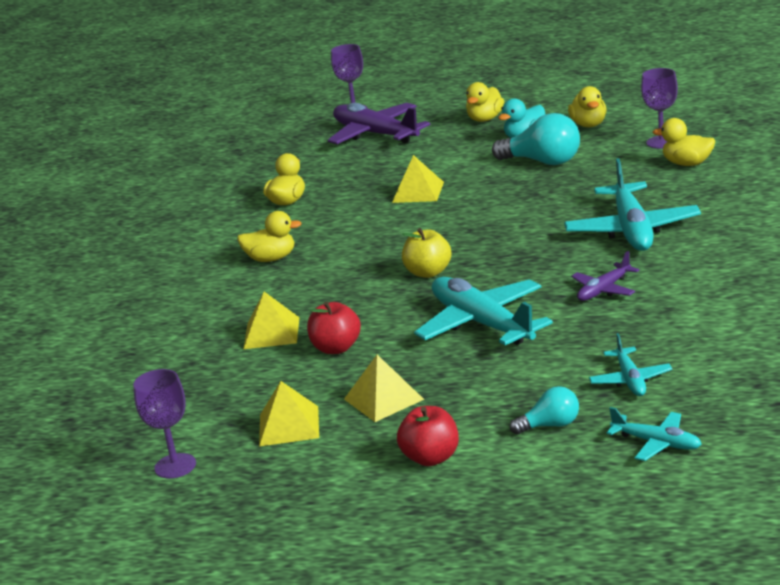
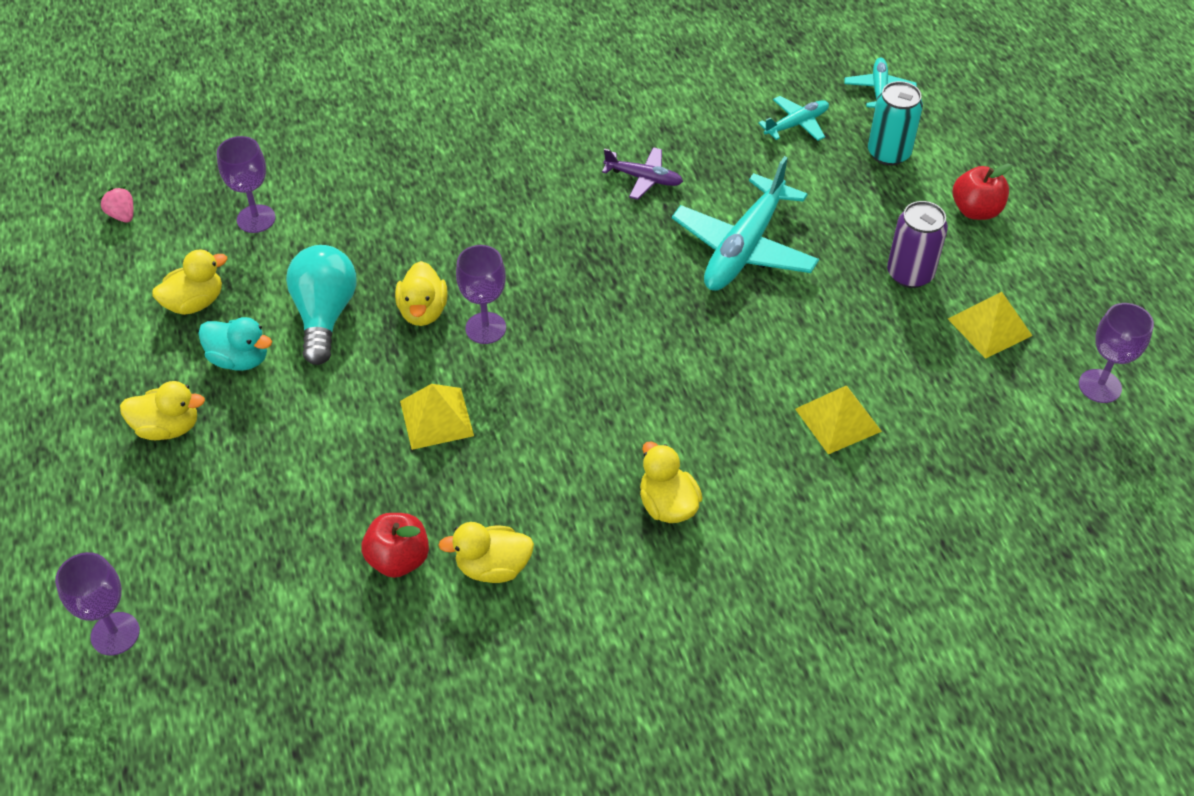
camera: 120 degrees left, 25 degrees up
red apple [307,301,361,354] -> red apple moved to [362,513,429,578]
purple plane [328,103,431,144] -> none
yellow pyramid [344,355,424,422] -> purple can [887,201,948,288]
yellow apple [402,228,452,278] -> none
turquoise light bulb [510,386,579,434] -> turquoise can [868,81,923,166]
turquoise plane [564,158,701,251] -> none
yellow duck [652,118,715,166] -> yellow duck moved to [395,261,448,326]
none -> pink strawberry [99,186,133,223]
none -> purple goblet [456,245,506,344]

